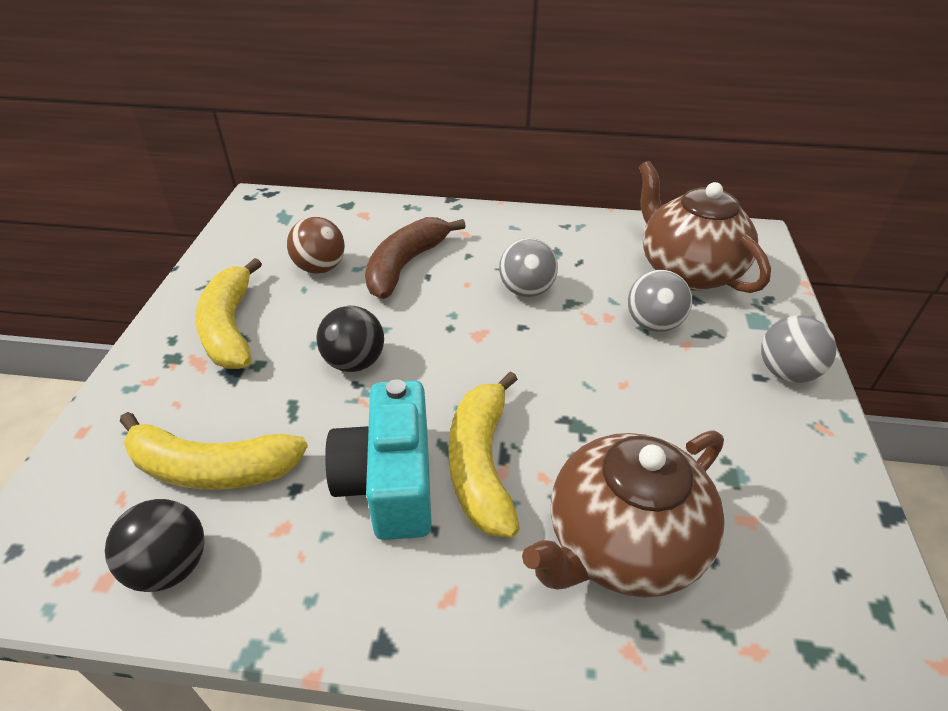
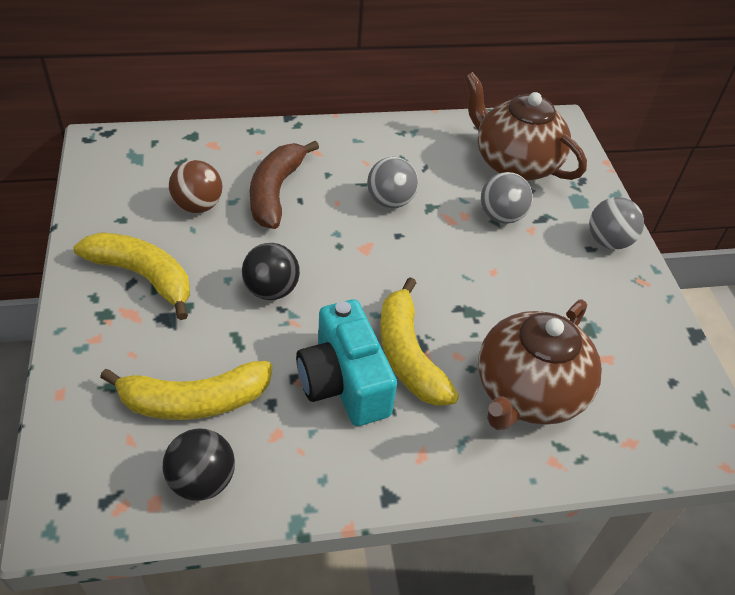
camera: 20 degrees left, 5 degrees up
yellow banana [195,258,262,369] -> yellow banana turned 150 degrees clockwise [73,232,190,320]

